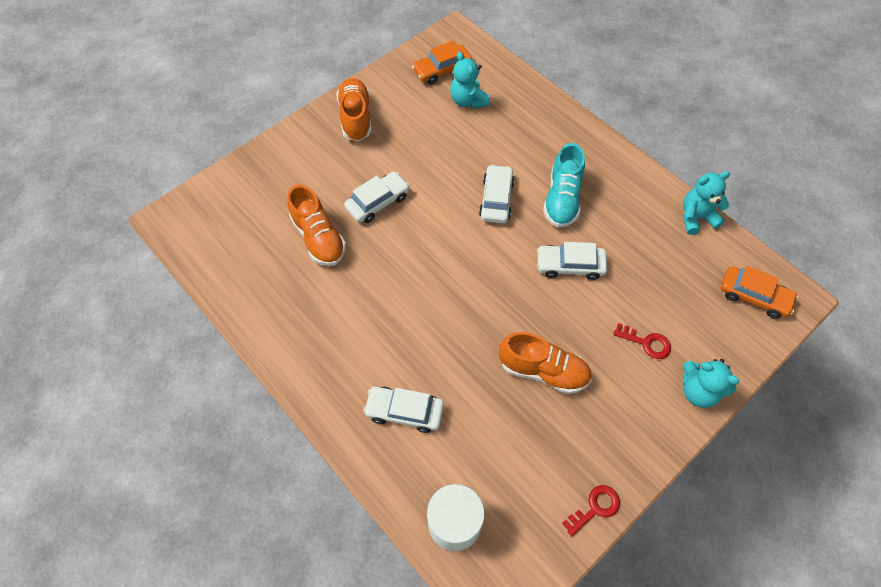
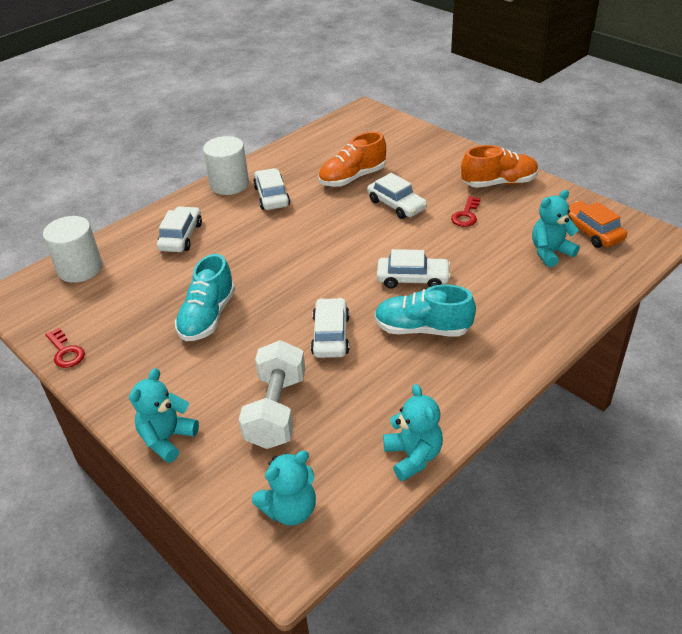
camera: 90 degrees right, 20 degrees down
orange shoe [499,332,592,394] -> turquoise shoe [175,254,235,341]
red key [613,323,671,359] -> red key moved to [451,196,481,227]
orange car [720,266,798,318] -> turquoise teddy bear [252,450,316,526]
none -> white cylinder [203,136,249,195]
none -> white dumbbell [239,340,305,449]
none -> white car [253,168,290,210]

